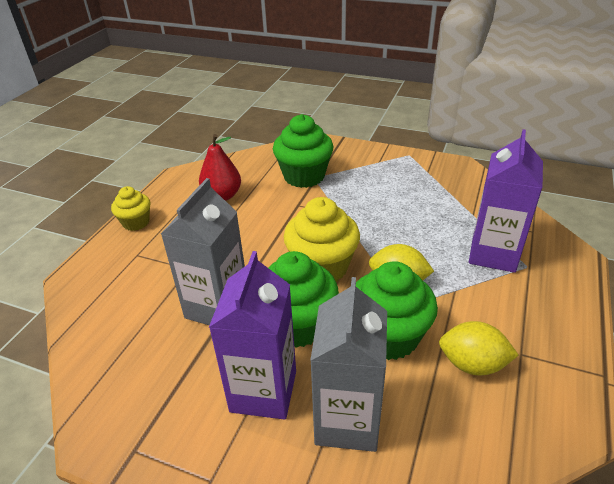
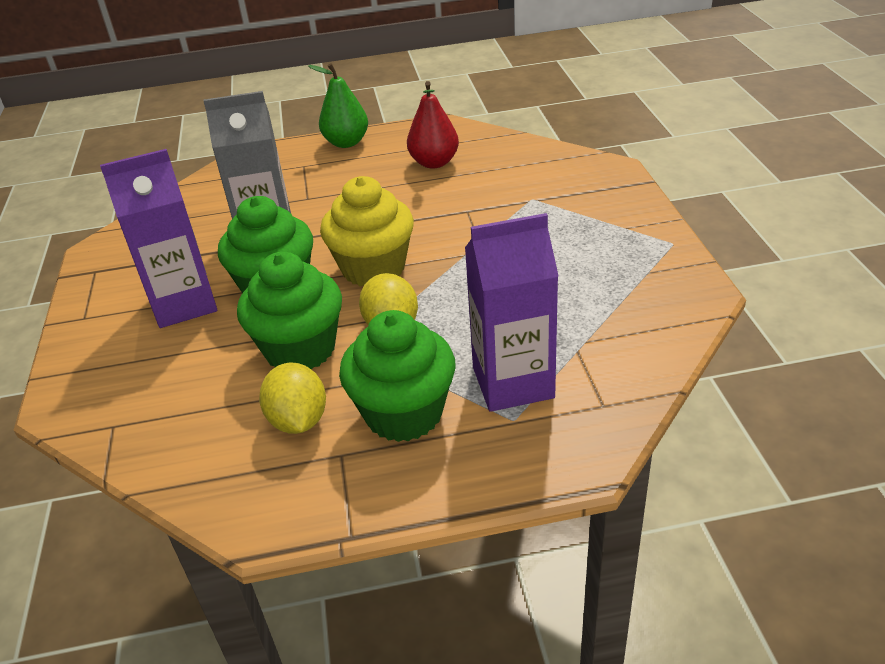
camera: 60 degrees right, 0 degrees up
yellow cupcake [111,186,150,231] -> green pear [308,63,368,148]
green cupcake [273,114,333,188] -> green cupcake moved to [339,310,456,442]
grey carton [310,277,387,452] -> none

